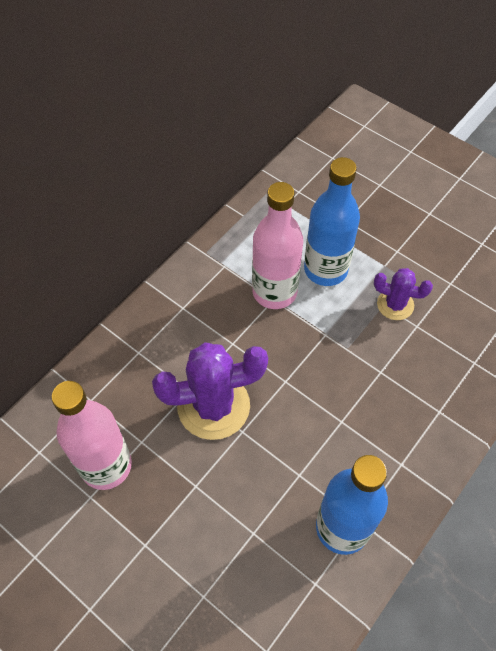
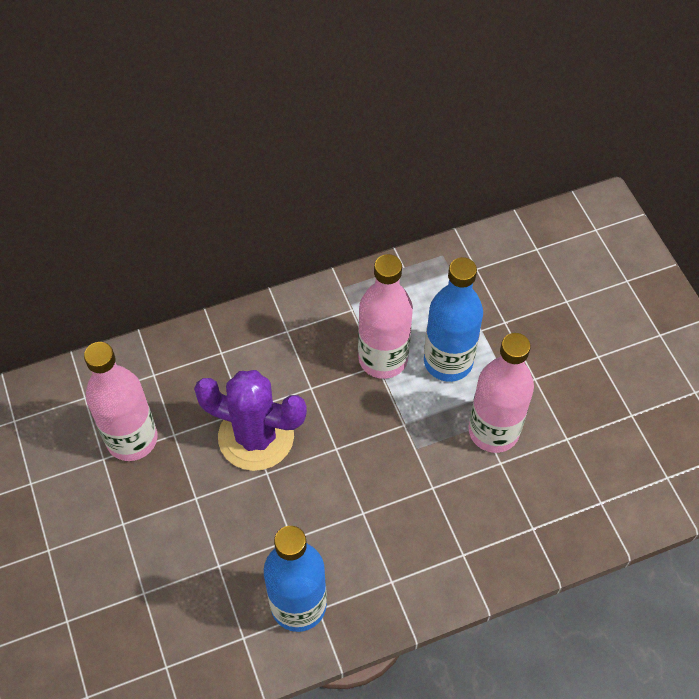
camera: 30 degrees right, 0 degrees up
purple cactus [374,268,433,320] -> pink bottle [468,333,534,453]

